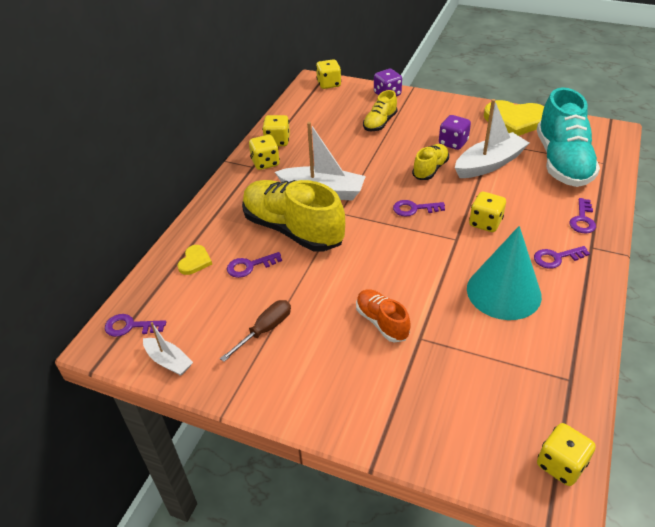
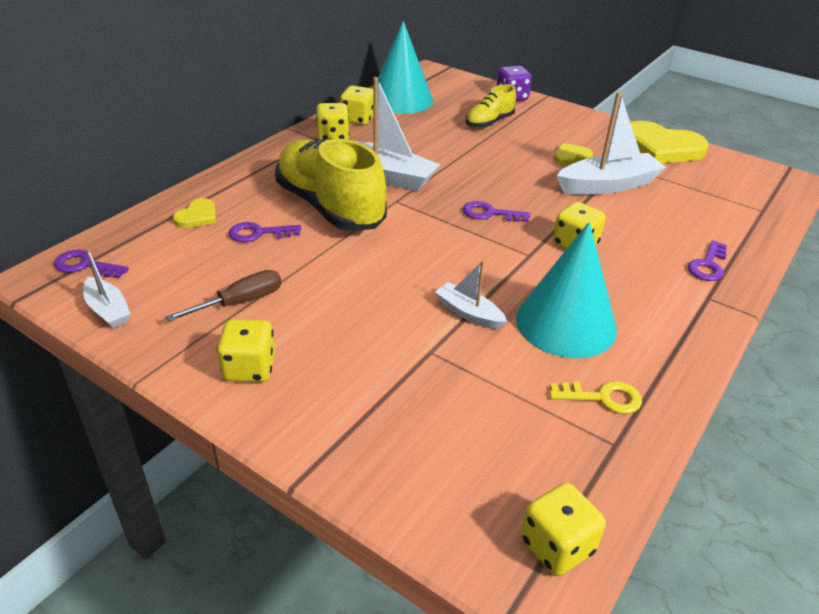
camera: 10 degrees right, 5 degrees down
yellow dice [316,59,341,89] -> yellow dice moved to [217,319,275,382]
orange shoe [356,289,411,342] -> none
yellow shoe [412,144,449,180] -> none
purple dice [439,115,471,150] -> yellow heart [554,143,593,165]
purple key [534,246,590,269] -> none
turquoise shoe [537,87,600,187] -> none
none -> turquoise cone [378,21,433,114]
none -> white boat [435,260,507,329]
none -> yellow key [549,381,642,414]

